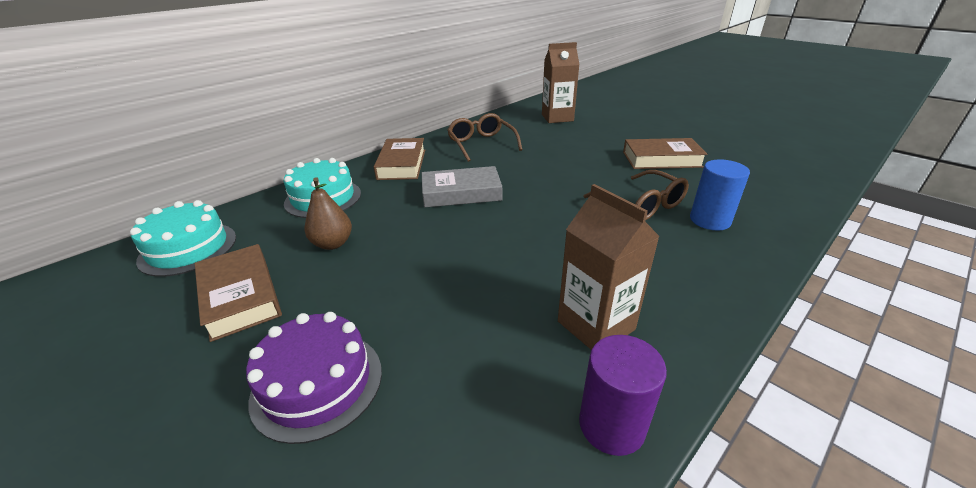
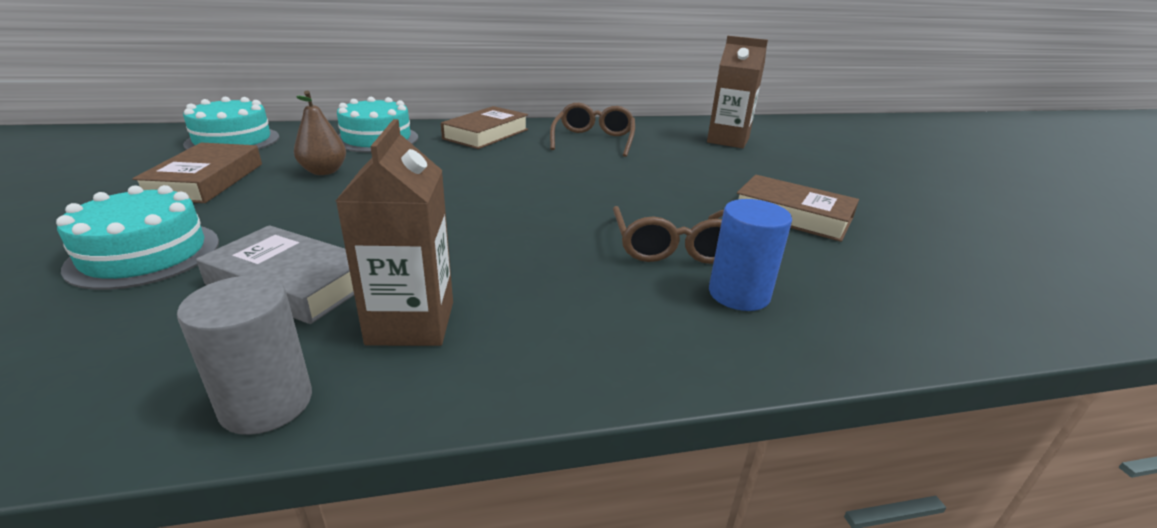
camera: 30 degrees right, 5 degrees down
purple cake [246,312,382,444] -> turquoise cake [56,185,219,290]
grey book [422,166,502,208] -> grey book moved to [196,225,354,324]
purple cylinder [579,335,667,456] -> grey cylinder [177,275,312,435]

